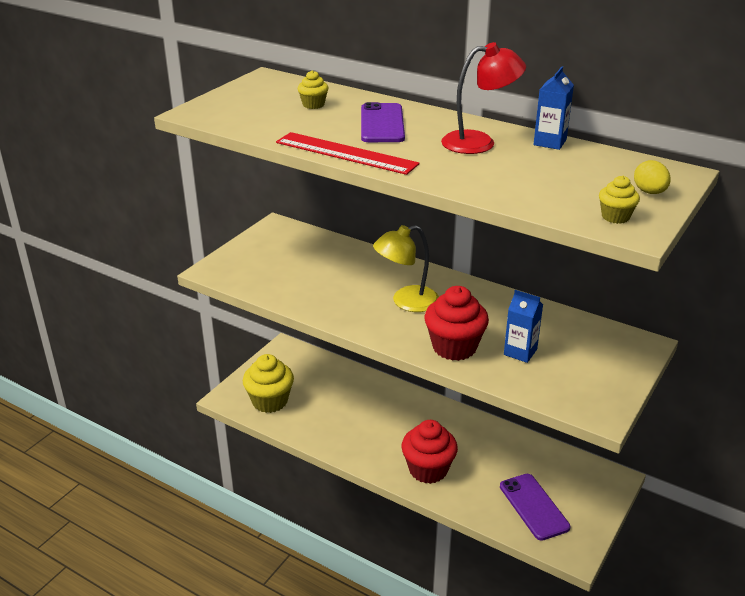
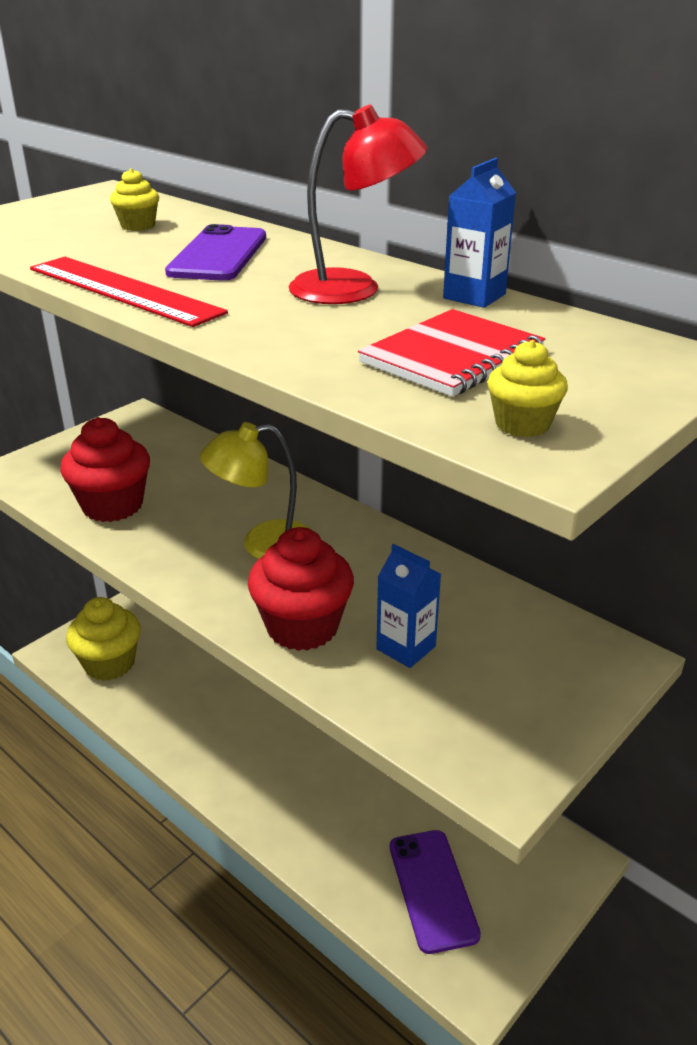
camera: 10 degrees right, 0 degrees up
red cupcake [401,420,458,484] -> red cupcake moved to [60,417,150,522]
yellow egg [634,160,671,194] -> none
none -> red notebook [358,309,545,397]

